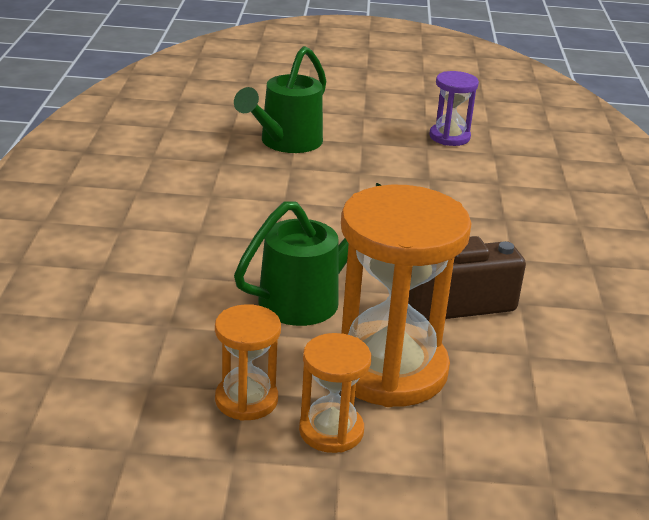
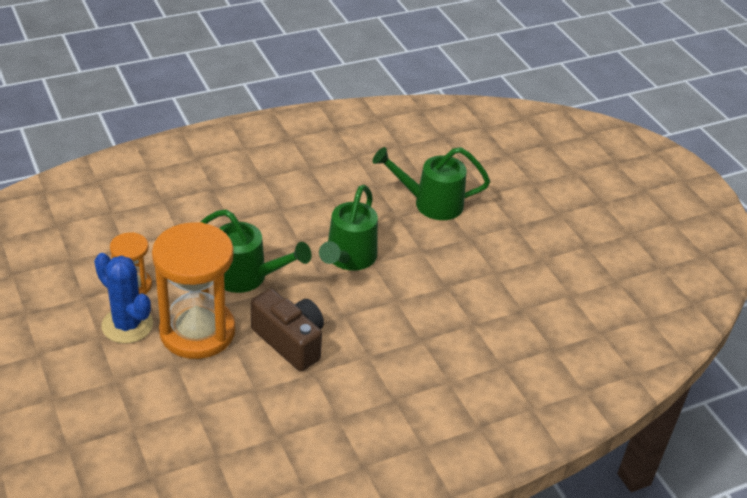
camera: 60 degrees right, 10 degrees up
orange hourglass [299,333,371,453] -> blue cactus [94,253,153,344]
purple hourglass [429,71,479,146] -> none
none -> green watering can [319,185,378,271]

